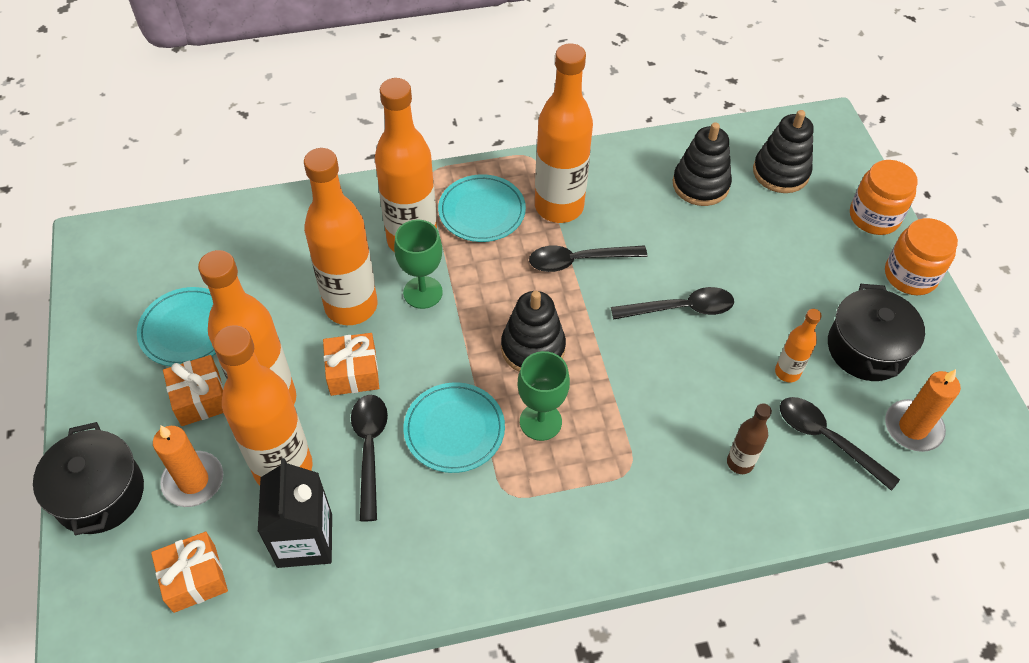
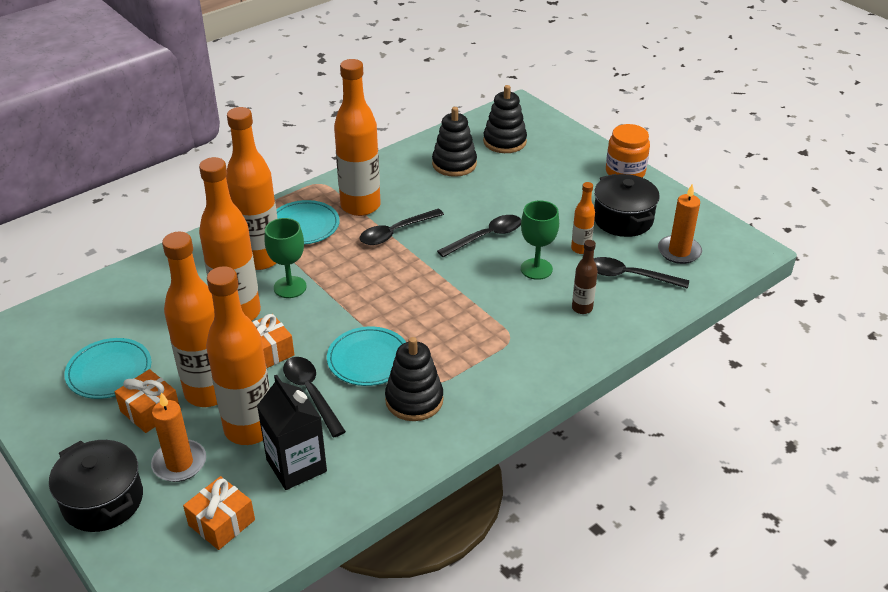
camera: 25 degrees left, 15 degrees down
black stacking toy [501,291,566,372] -> black stacking toy moved to [385,337,443,421]
green goblet [518,351,570,441] -> green goblet moved to [521,200,559,280]
orange jar [850,160,918,235] -> none

